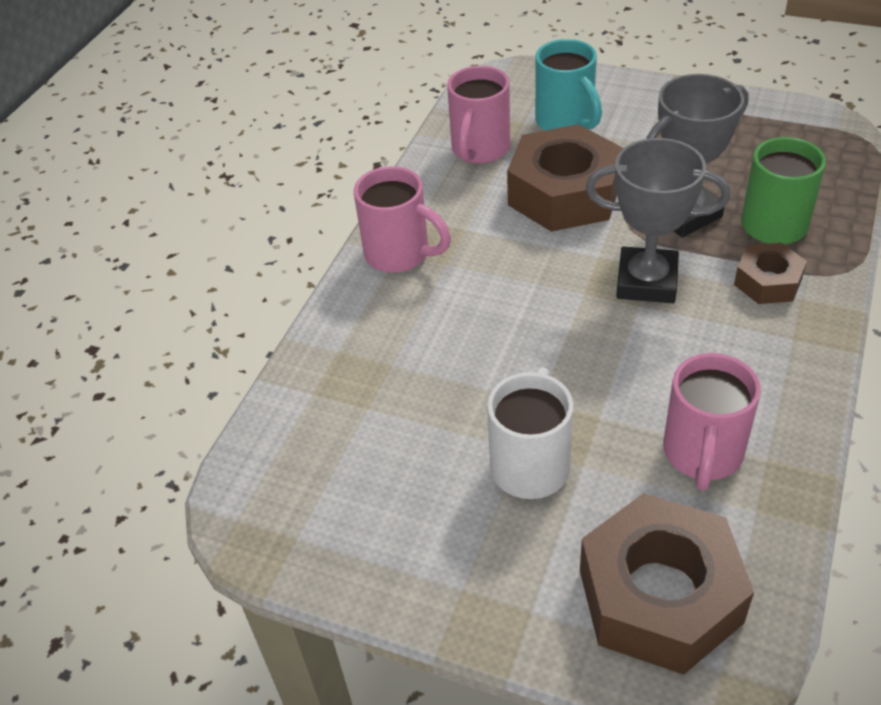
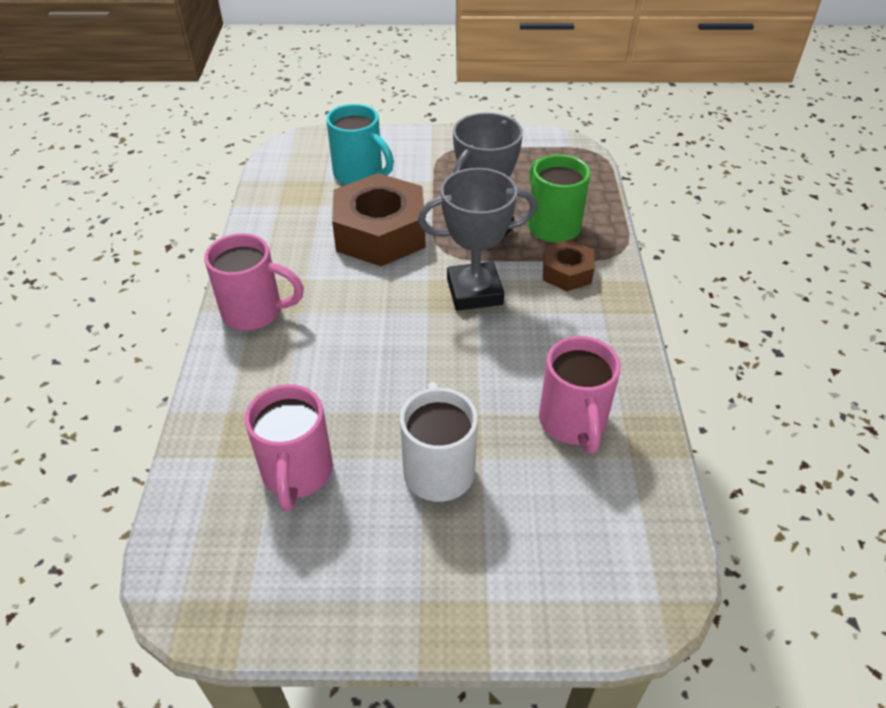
camera: 25 degrees left, 0 degrees up
pink mug [447,66,510,164] -> pink mug moved to [245,384,333,511]
brown nut [580,493,754,675] -> none

